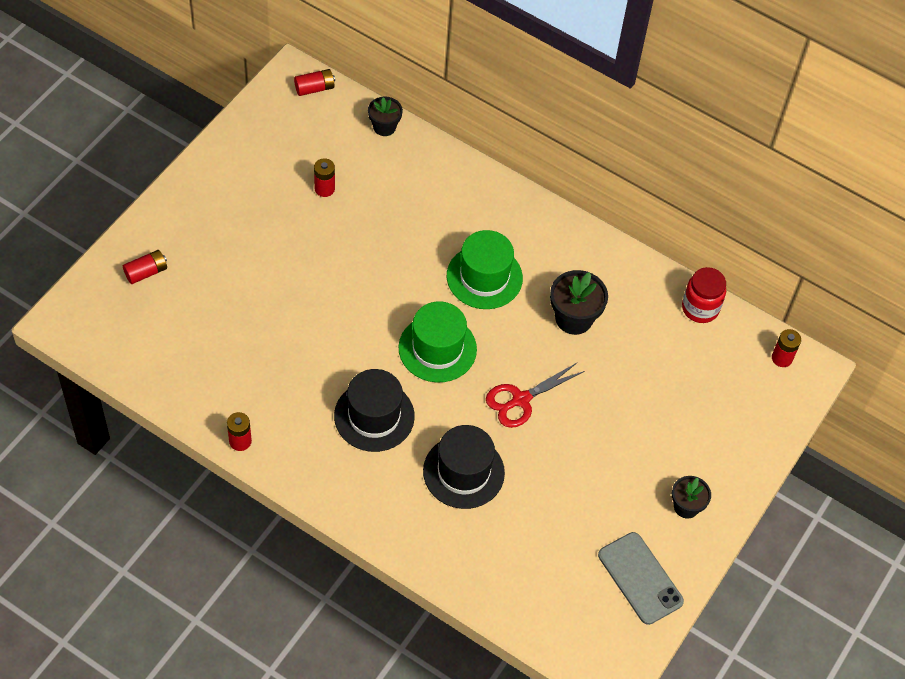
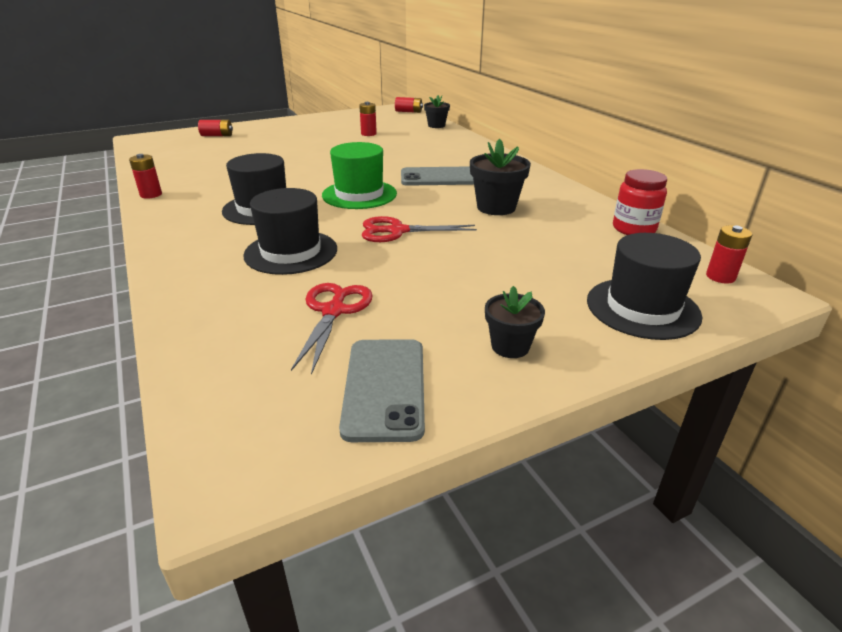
camera: 35 degrees right, 25 degrees down
green hat [447,230,523,309] -> grey phone [401,167,474,186]
none -> red scissors [291,283,373,375]
none -> black hat [587,233,702,340]

